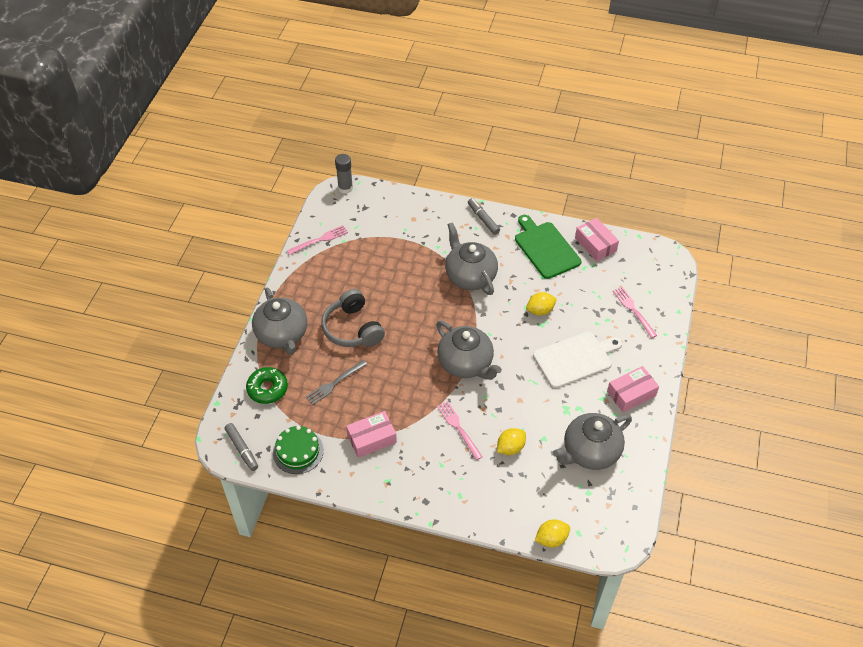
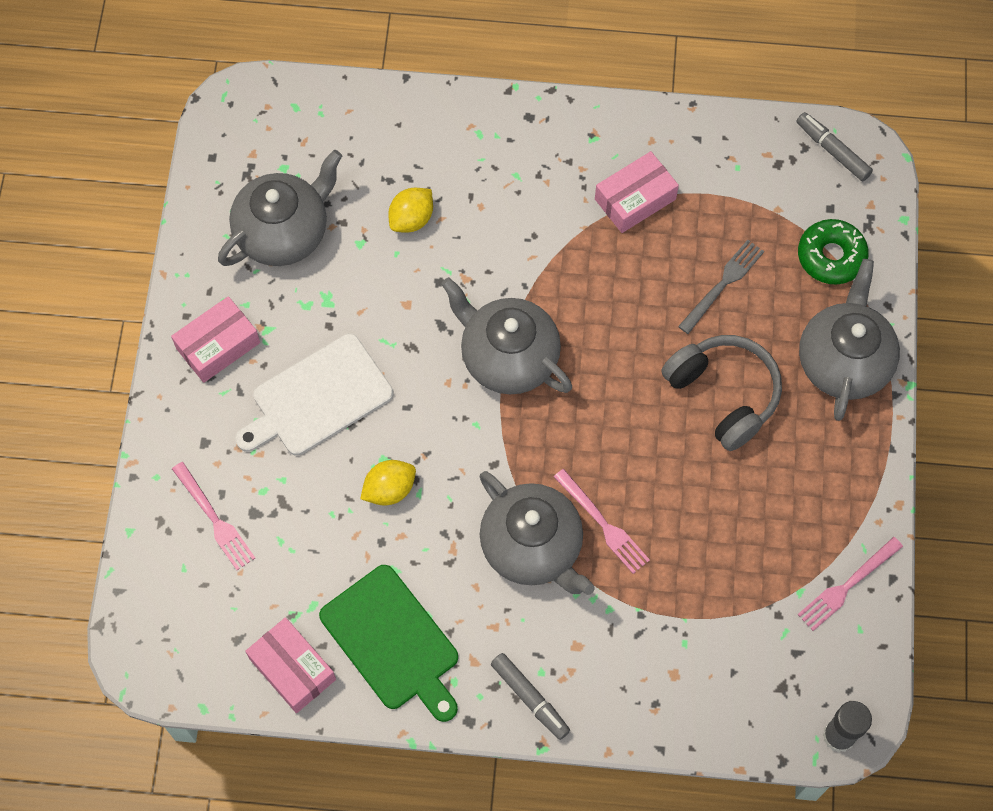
camera: 170 degrees right, 15 degrees up
grey teapot [252,288,307,355] -> grey teapot turned 45 degrees clockwise [799,259,900,421]
green cake [273,426,324,474] -> none
pink fork [437,401,483,460] -> pink fork moved to [554,469,650,574]
yellow lemon [535,519,570,547] -> none

